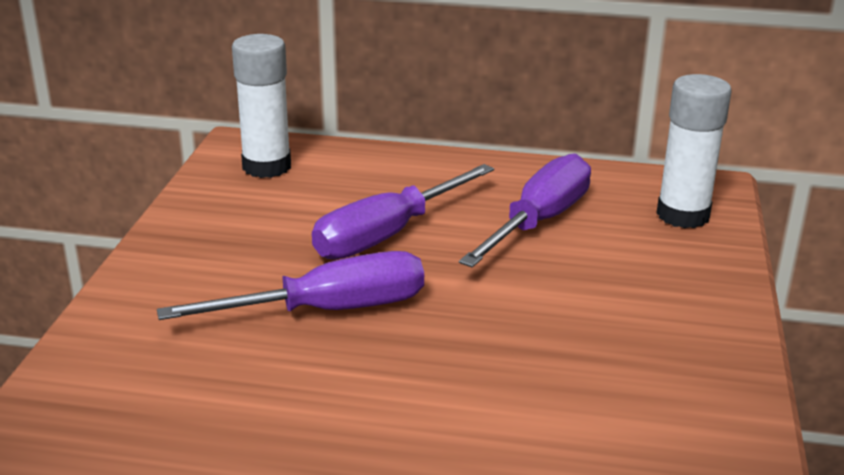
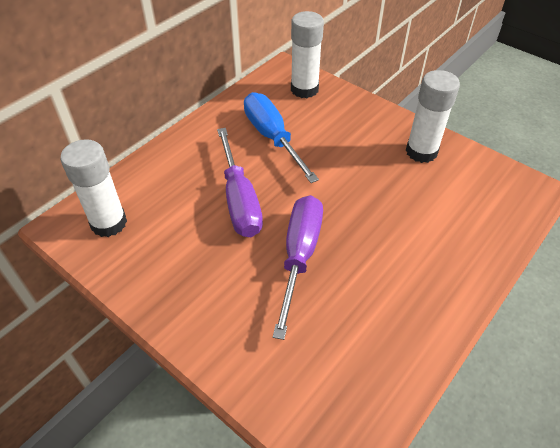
camera: 60 degrees left, 20 degrees up
purple screwdriver [459,153,591,267] -> blue screwdriver [244,92,319,183]
none -> white glue stick [406,70,460,163]

